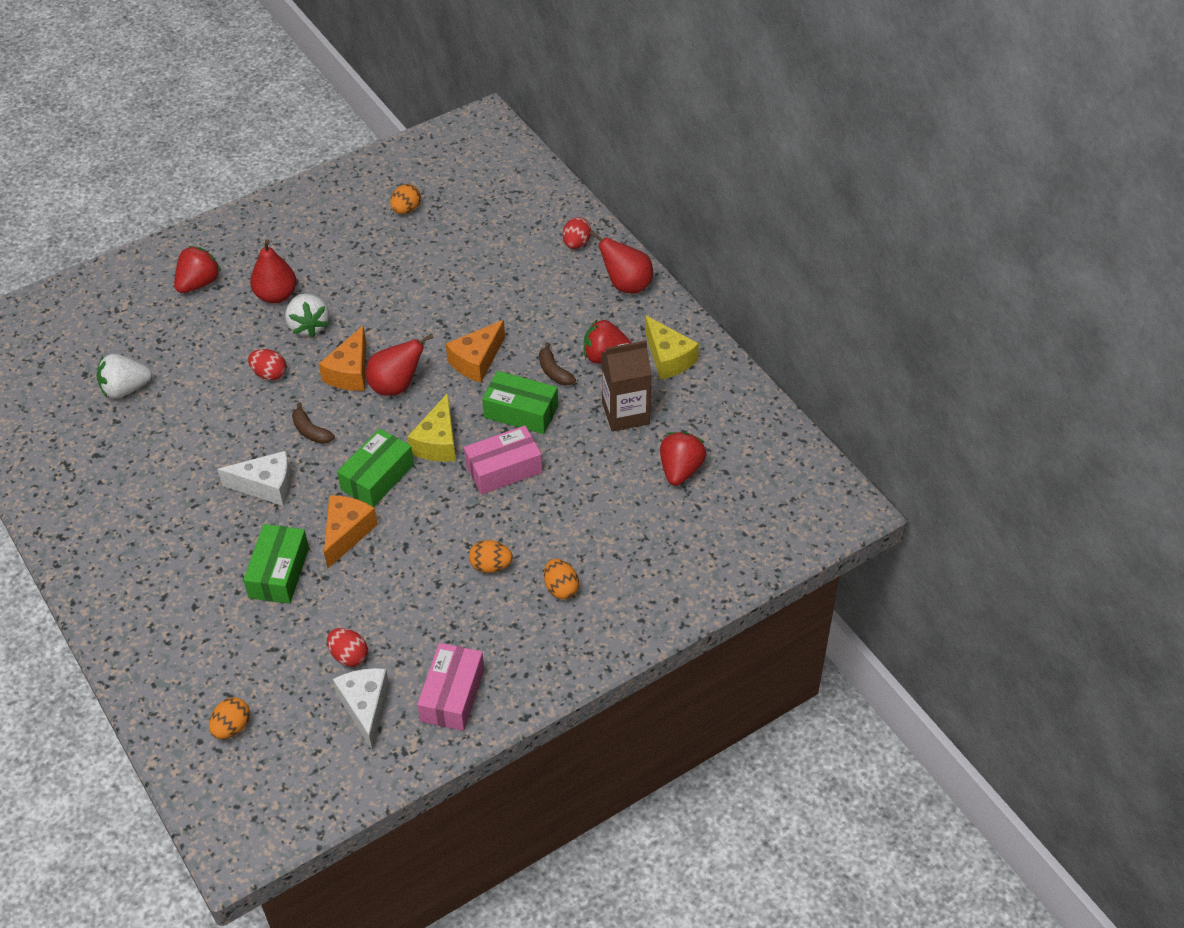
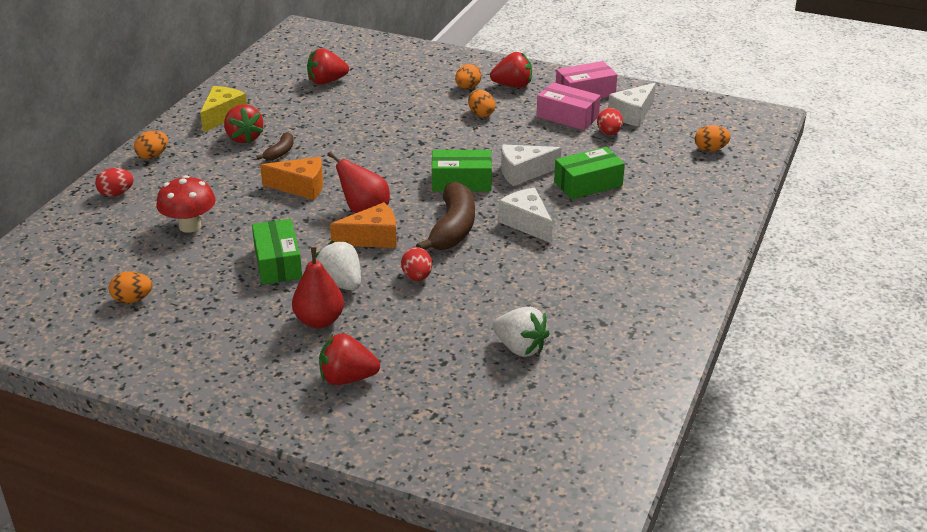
camera: 125 degrees left, 15 degrees down
white strawberry [285,293,329,338] -> white strawberry turned 75 degrees counterclockwise [316,241,361,290]
brown banana [292,402,335,444] -> brown banana [416,182,475,250], size x1.99
orange cheese [324,495,378,569] -> white cheese [501,145,561,186]
yellow cheese [407,393,456,462] -> none
pink box [464,426,542,494] -> pink box moved to [537,82,601,130]
green box [482,371,558,434] -> green box moved to [252,219,302,284]
red pear [589,230,653,294] -> orange egg [134,131,168,159]
brown carton [602,340,652,432] -> none
none -> red mushroom [157,175,216,233]
none -> red strawberry [490,52,532,88]

